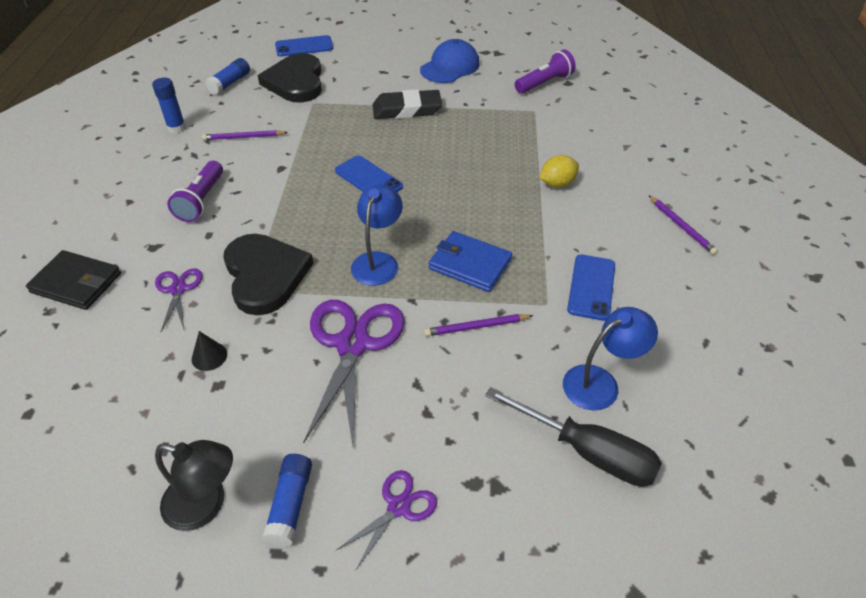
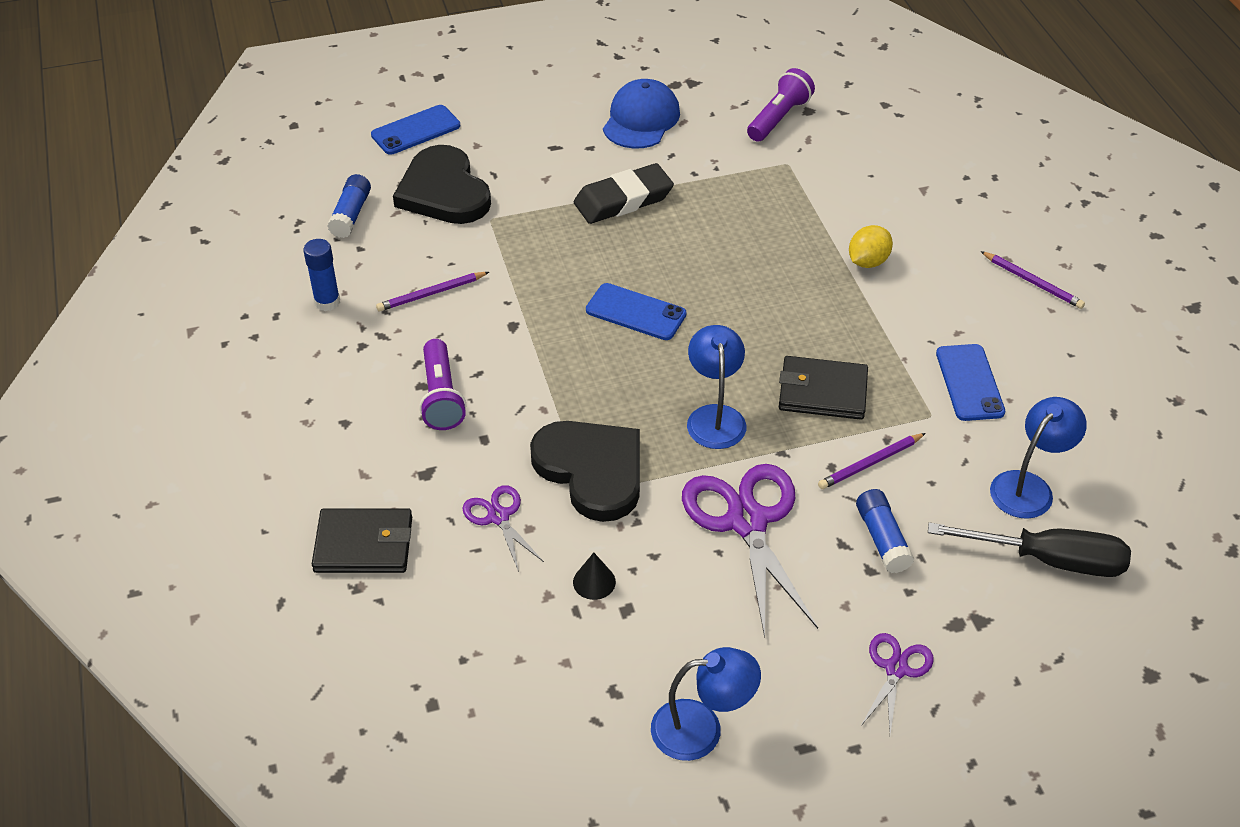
camera: 20 degrees left, 0 degrees up
black lamp [155,440,233,531] -> blue lamp [651,647,761,761]
blue glue stick [262,454,312,547] -> blue glue stick moved to [856,489,914,573]
blue wallet [429,231,512,292] -> black wallet [779,356,868,420]

